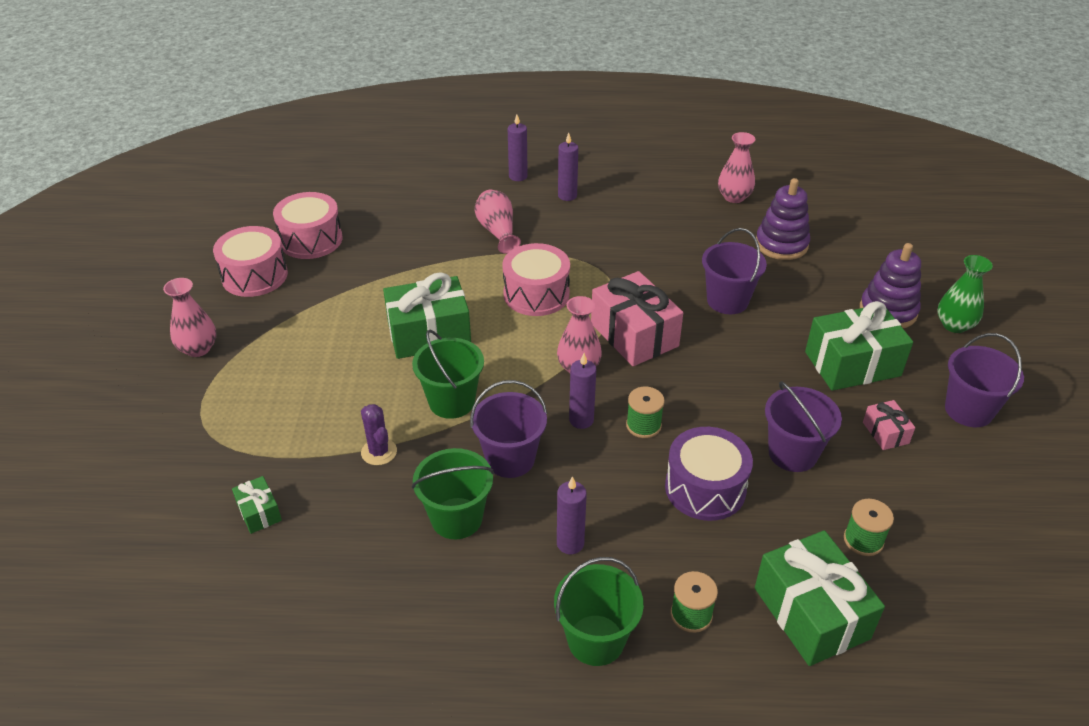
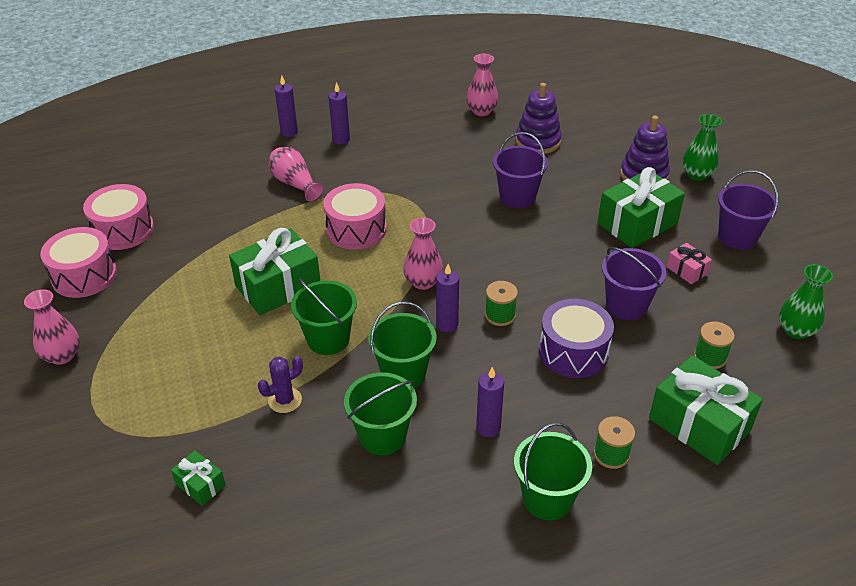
camera: 20 degrees left, 0 degrees up
purple cactus [361,404,397,465] -> purple cactus turned 75 degrees counterclockwise [258,356,303,413]
purple bucket [470,380,547,478] -> green bucket [368,302,437,388]
pink gift [591,271,683,366] -> none
none -> green vase [779,264,833,339]

